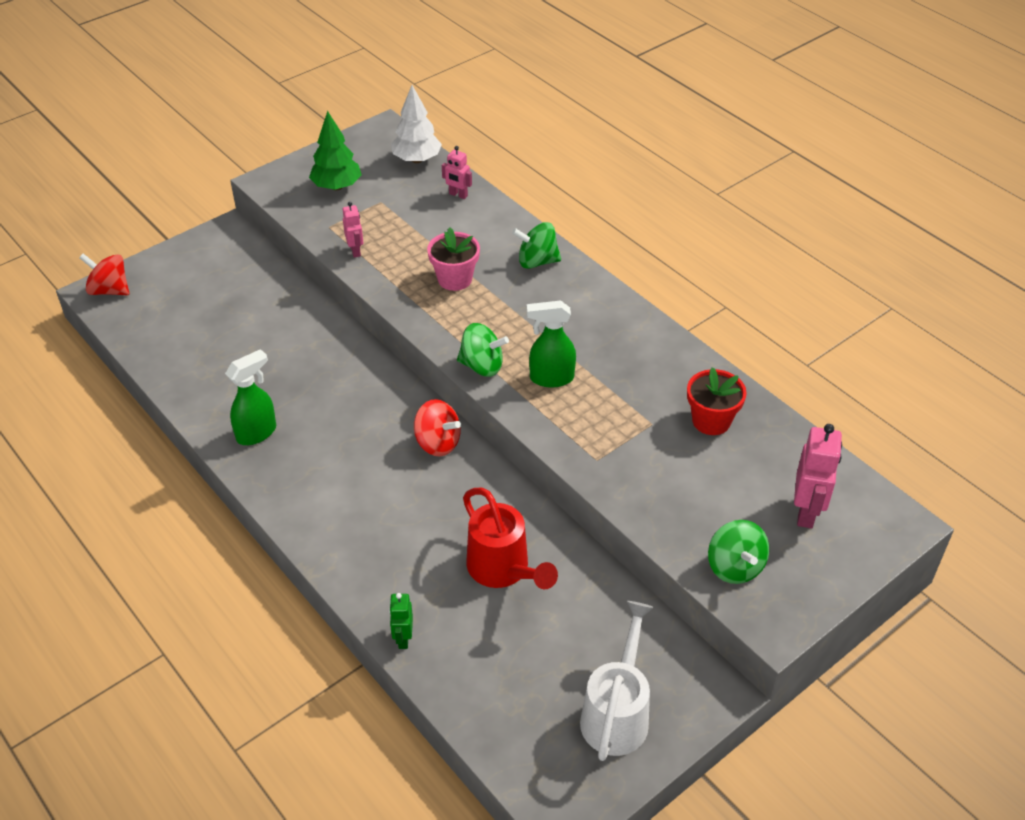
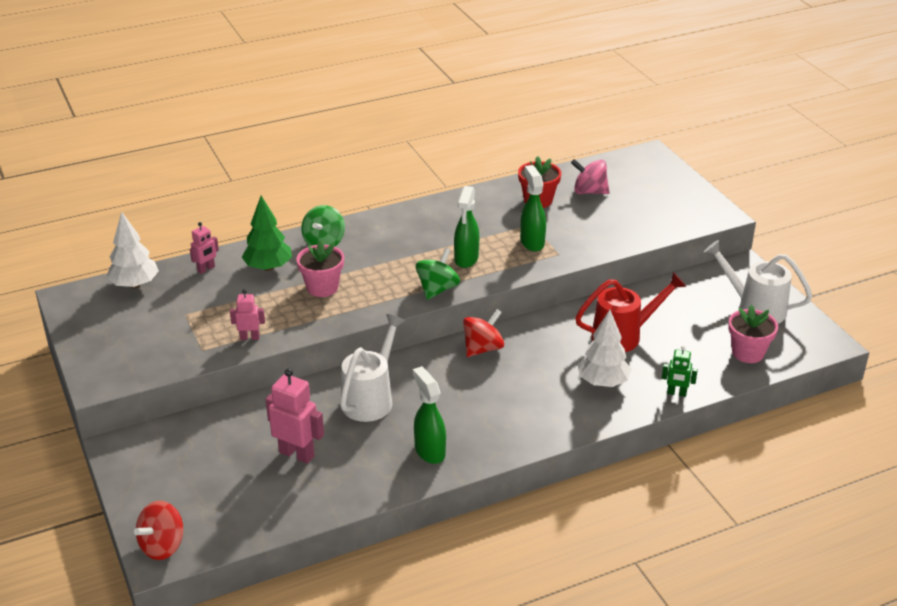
camera: 75 degrees left, 10 degrees down
green tree [309,111,362,190] -> green tree moved to [242,196,292,271]
green spinning top [708,520,769,584] -> none
pink robot [794,424,842,528] -> pink robot moved to [266,368,324,464]
none -> white watering can [340,314,405,422]
none -> green spray bottle [520,165,546,252]
none -> pink spinning top [571,159,609,194]
none -> white tree [578,310,631,387]
none -> pink flower pot [728,305,778,363]

